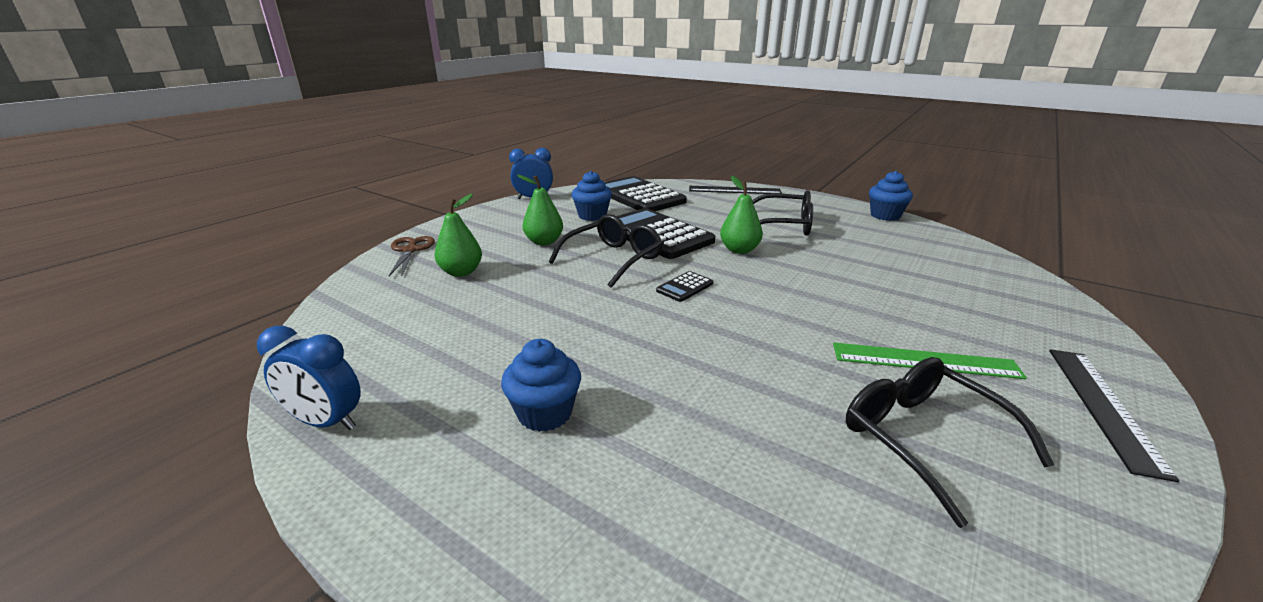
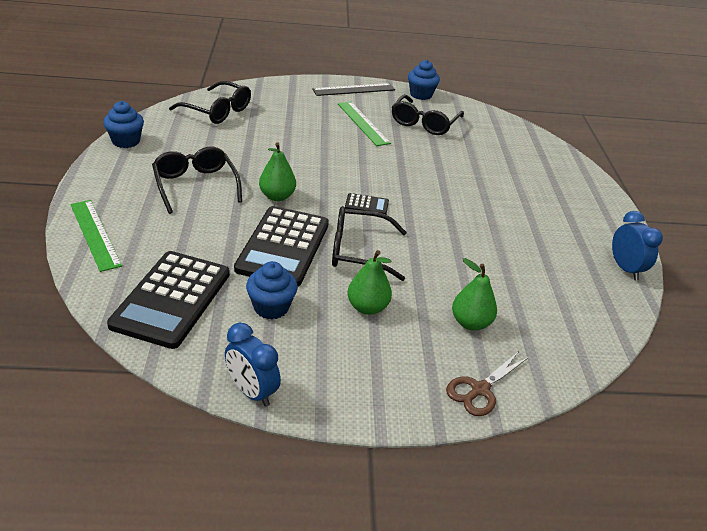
camera: 130 degrees left, 10 degrees up
blue cupcake [501,339,581,432] -> blue cupcake moved to [408,60,440,100]
black ruler [689,186,782,194] -> green ruler [70,200,122,272]
none -> black glasses [169,81,251,124]

